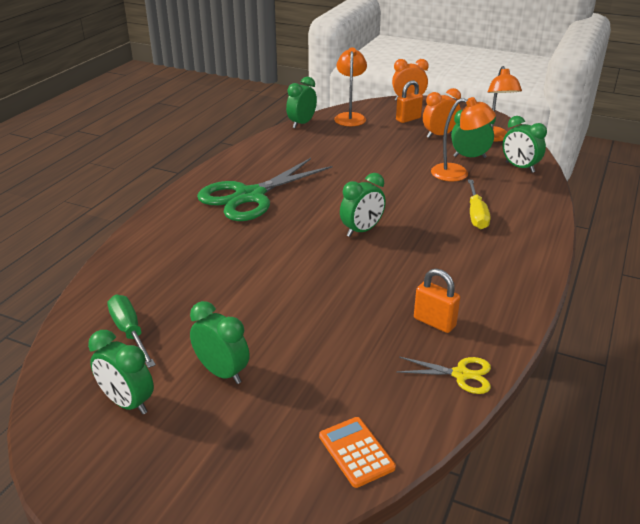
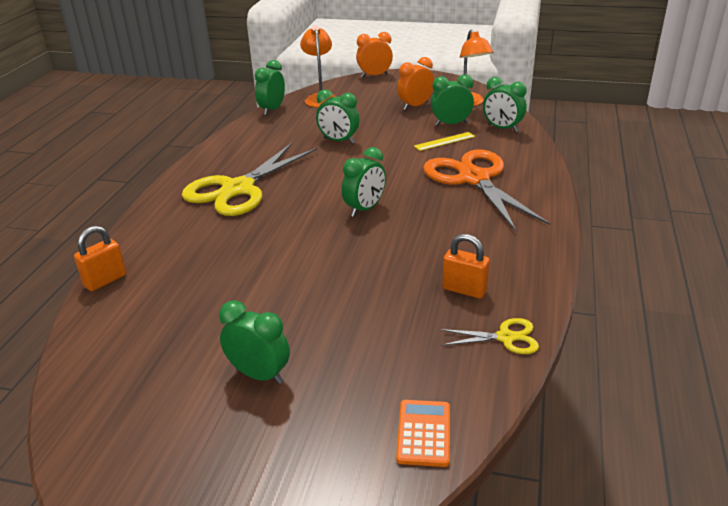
camera: 10 degrees left, 0 degrees up
green clock [88,330,154,414] -> green clock moved to [316,89,360,143]
green screwdriver [107,295,156,368] -> none
green scissors [197,158,332,221] -> yellow scissors [182,143,317,216]
orange calculator [319,417,396,488] -> orange calculator turned 45 degrees clockwise [396,400,450,467]
orange padlock [396,80,423,123] -> orange padlock moved to [74,226,126,291]
orange lamp [431,97,496,181] -> yellow ruler [414,132,475,151]
yellow screwdriver [468,180,491,229] -> orange scissors [423,149,550,231]

